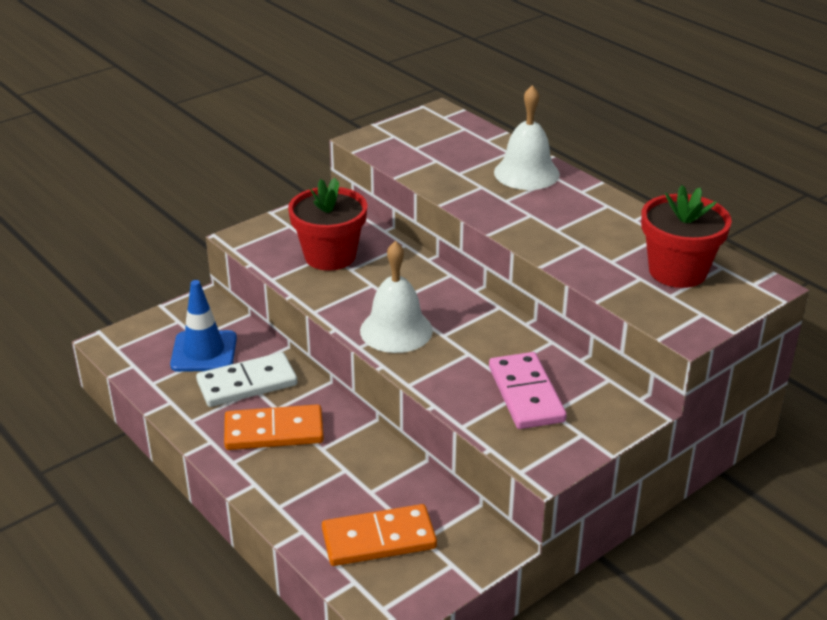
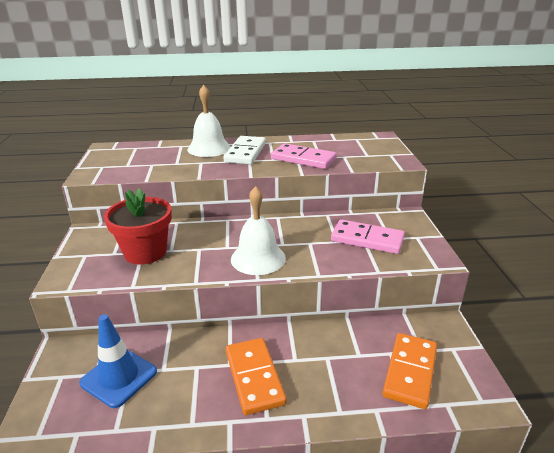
camera: 55 degrees left, 5 degrees down
white domino [196,352,297,407] -> white domino moved to [224,136,266,165]
orange domino [224,404,324,450] -> orange domino turned 45 degrees counterclockwise [226,338,287,415]
red flower pot [641,185,732,288] -> none
none -> pink domino [271,143,337,169]

